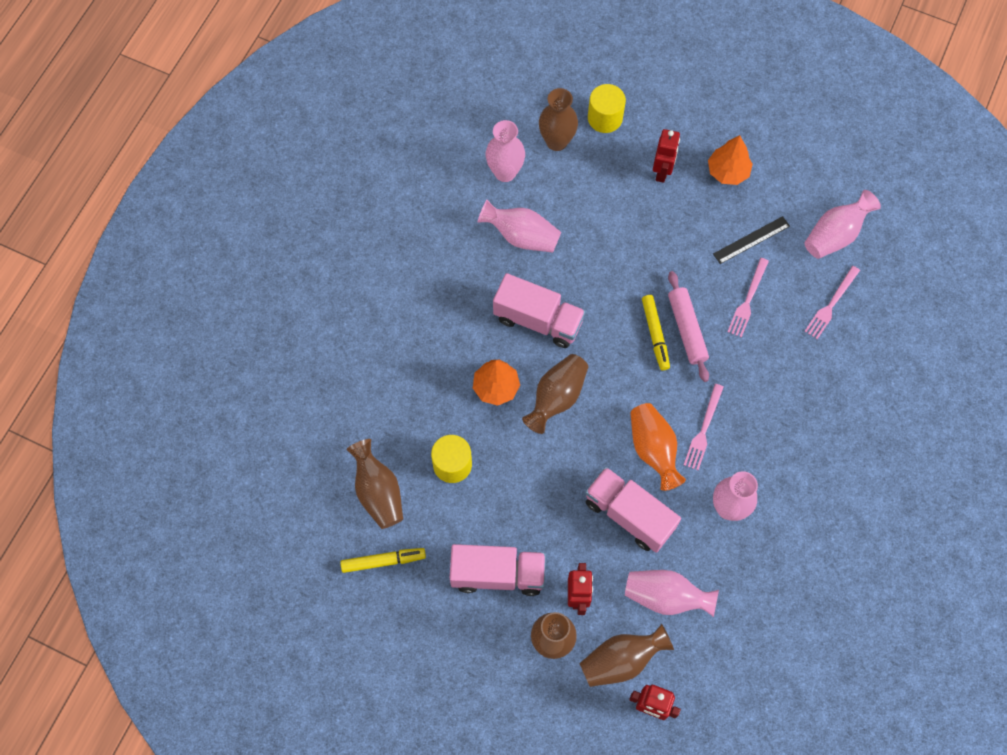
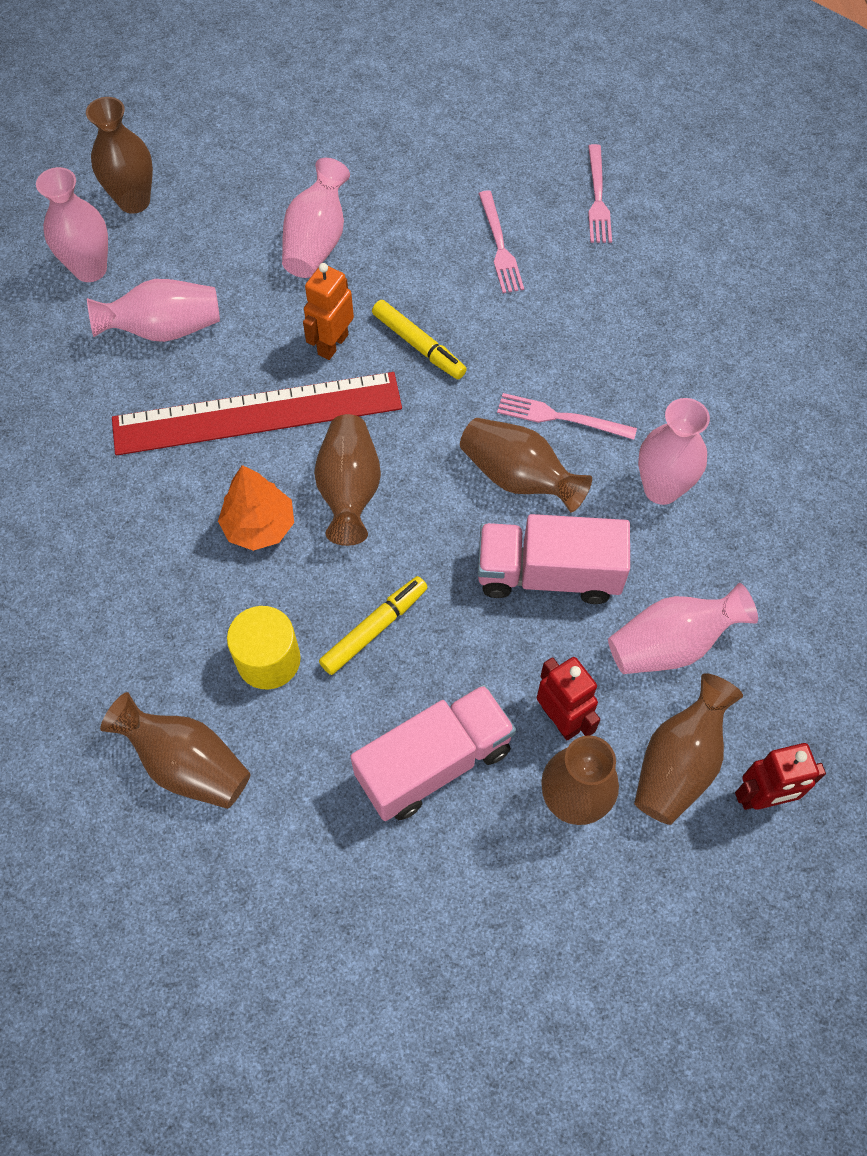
camera: 35 degrees left, 5 degrees down
yellow marker [340,548,426,573] -> yellow marker moved to [319,576,428,675]
pink truck [493,273,585,348] -> red ruler [112,372,402,456]
yellow cylinder [588,84,626,133] -> none
orange vase [630,403,686,491] -> brown vase [460,418,592,512]
red robot [653,129,680,183] -> none
pink rolling pin [668,271,709,382] -> none
pink fork [684,384,724,470] -> pink fork turned 120 degrees clockwise [497,393,637,440]
orange tree [708,135,753,185] -> none
black ruler [713,216,790,264] -> none
pink vase [804,190,881,259] -> pink vase moved to [282,158,350,278]
none -> orange robot [303,263,354,360]

